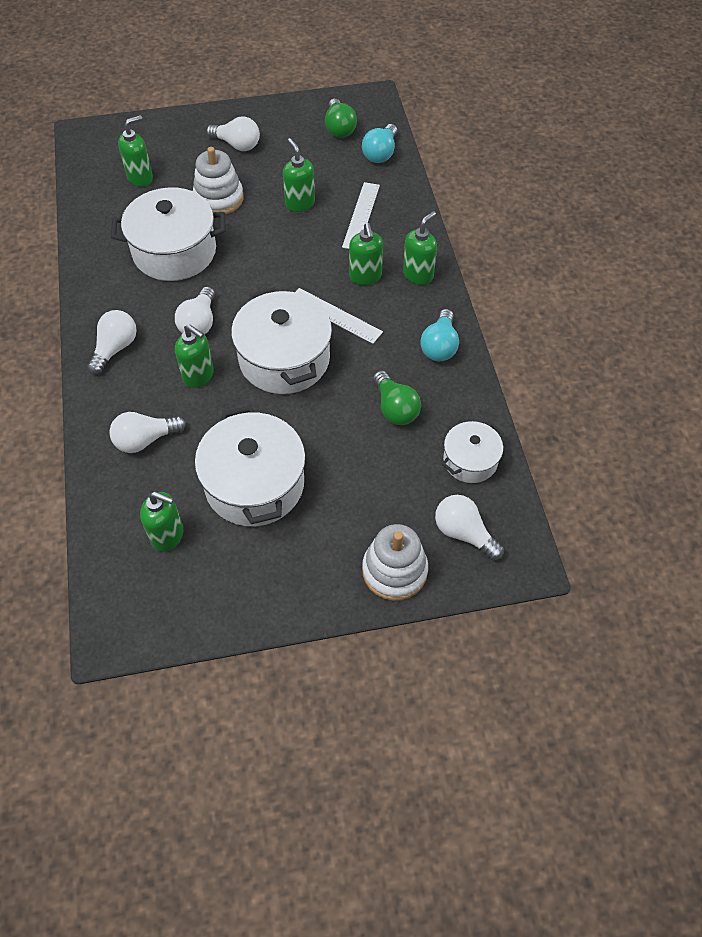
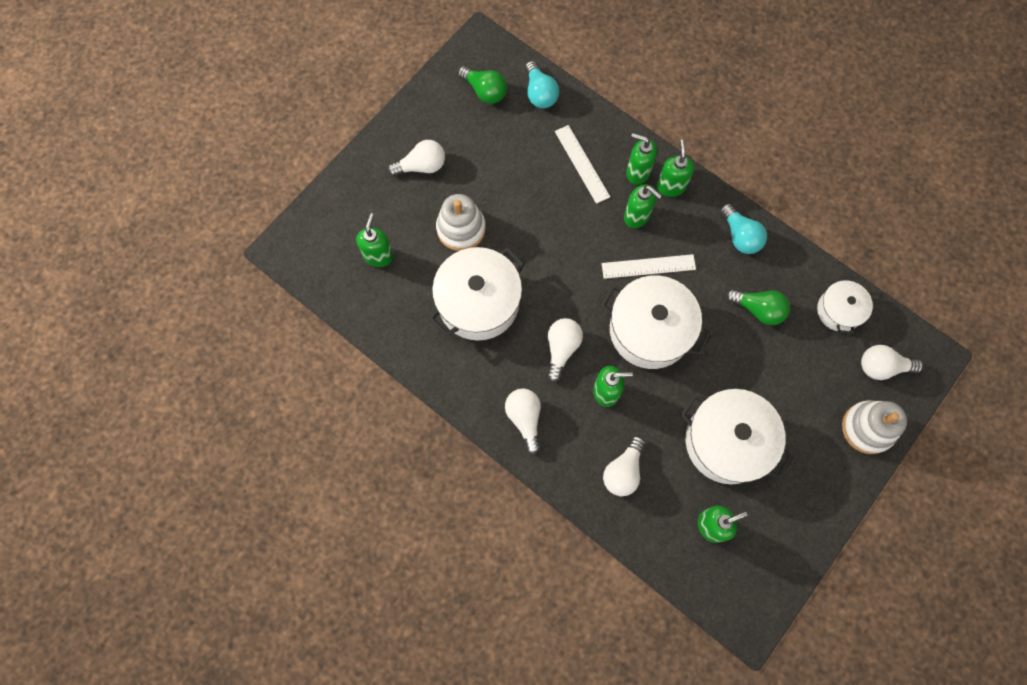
camera: 40 degrees left, 15 degrees up
white light bulb [175,287,215,334] -> white light bulb turned 135 degrees counterclockwise [547,318,583,382]
green soap dispenser [283,138,315,212] -> green soap dispenser moved to [626,133,657,185]

